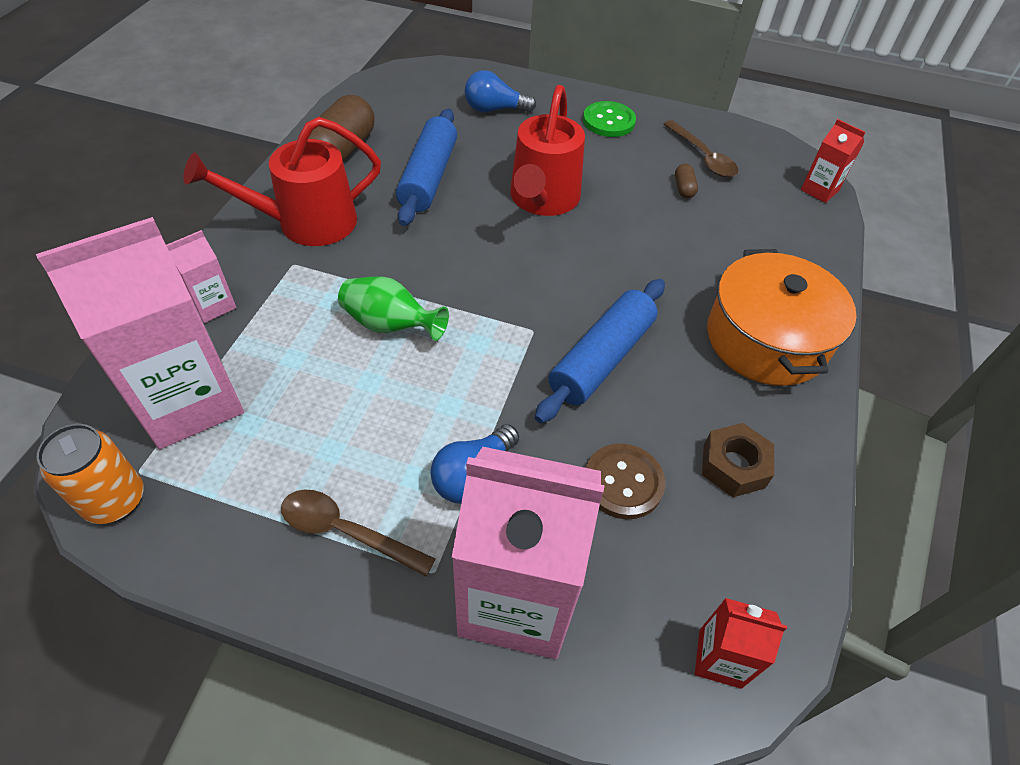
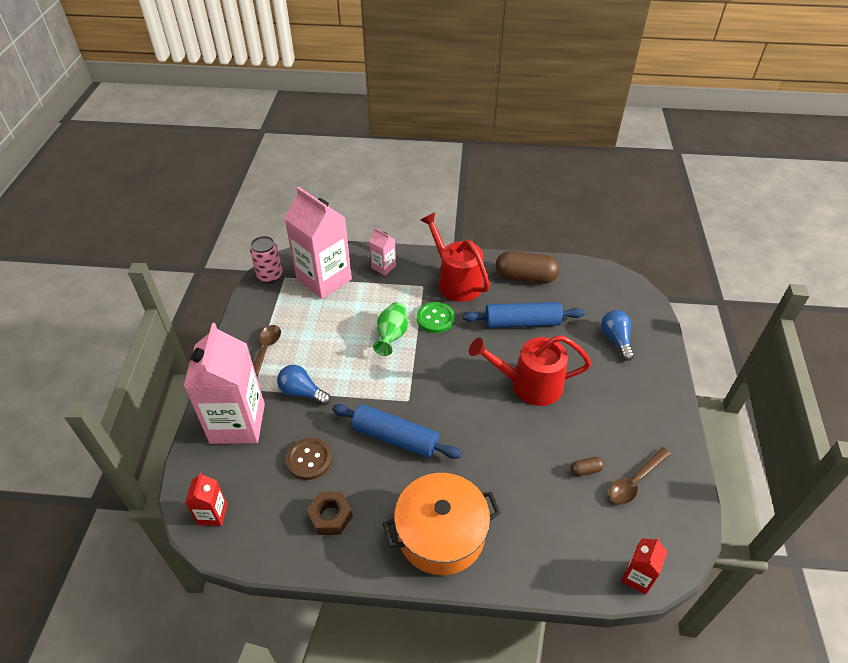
camera: 80 degrees right, 5 degrees down
orange can [37,424,144,524] -> pink can [250,236,283,283]
green button [583,101,636,137] -> green button moved to [417,302,455,333]

